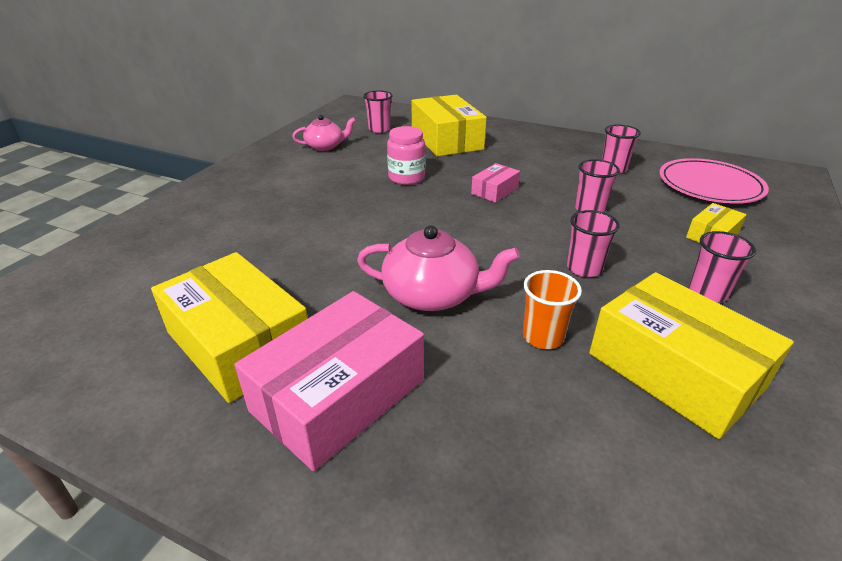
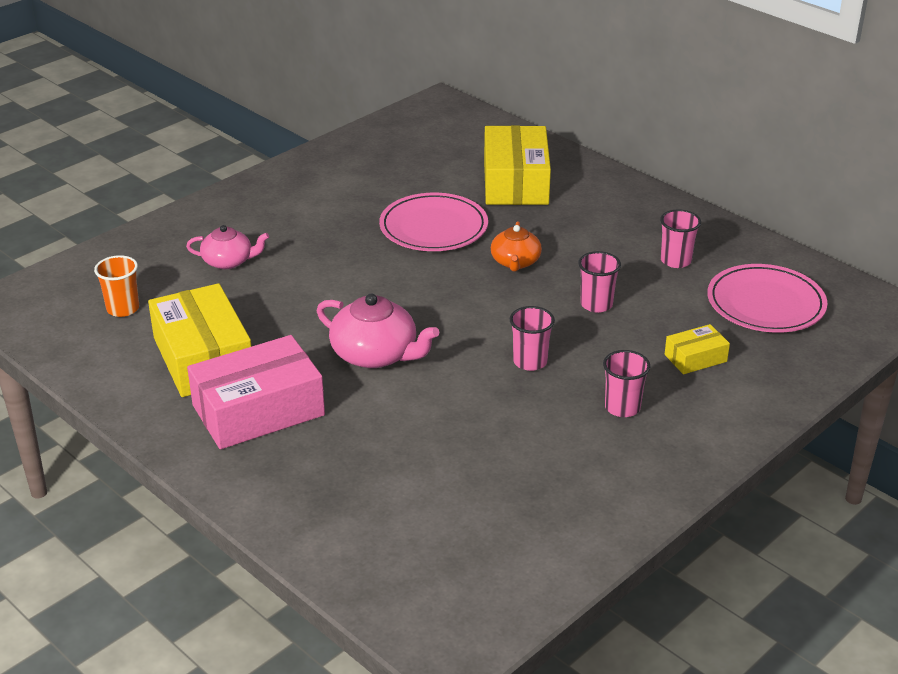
camera: 20 degrees right, 0 degrees up
pink teapot [292,115,356,151] -> pink teapot moved to [186,225,269,269]
pink cup [363,91,393,133] -> none
pink jar [387,126,425,185] -> pink plate [379,193,488,251]
pink box [471,163,520,203] -> orange teapot [491,221,542,272]
orange cup [523,270,582,349] -> orange cup moved to [94,255,139,317]
yellow box [589,272,794,439] -> none

